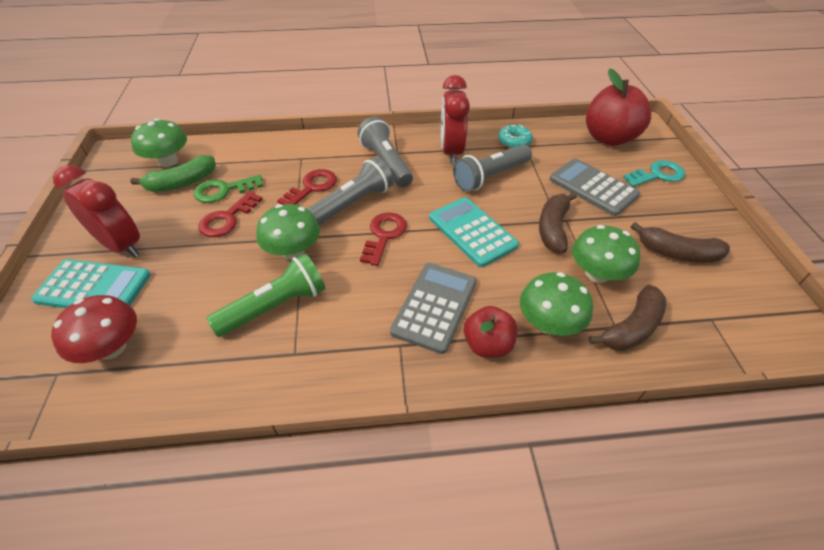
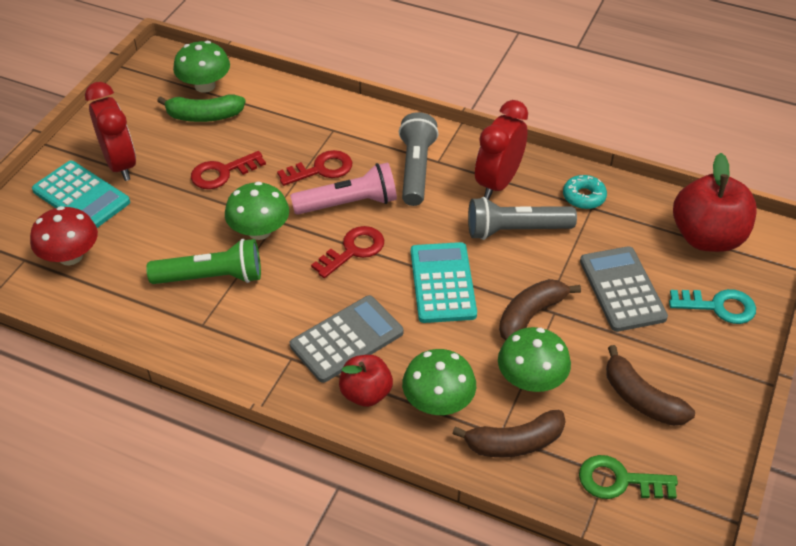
camera: 30 degrees right, 0 degrees up
green key [194,175,263,203] -> green key moved to [579,455,678,499]
grey flashlight [307,157,394,225] -> pink flashlight [290,162,397,215]

